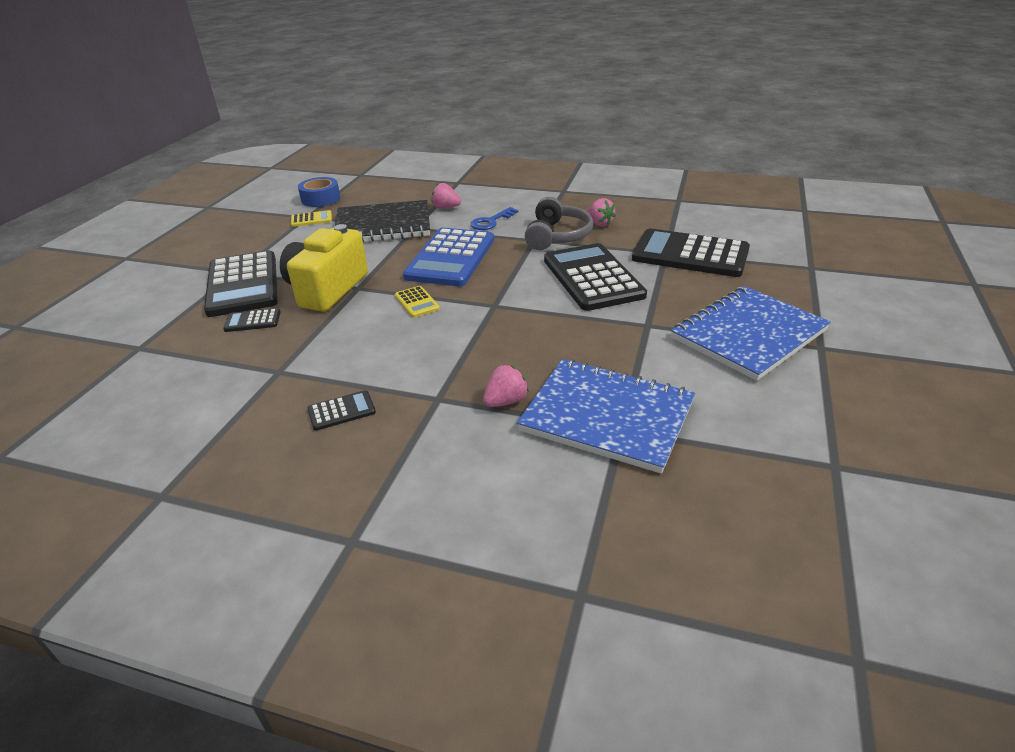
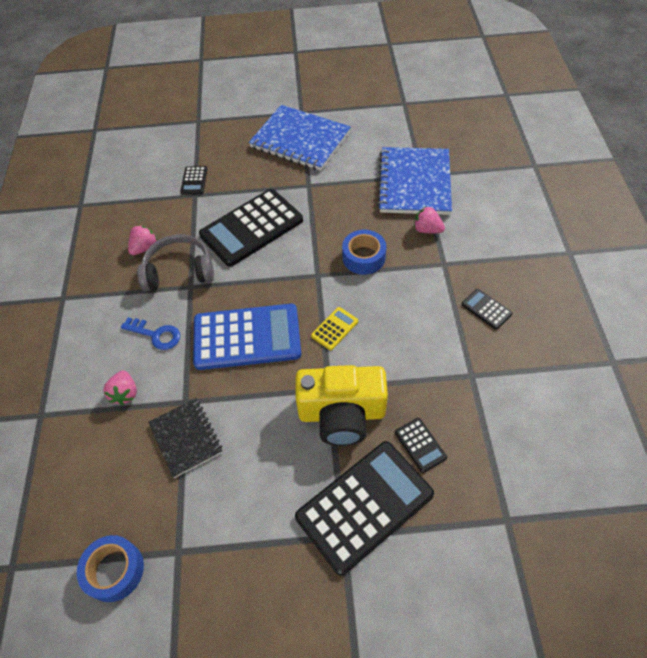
camera: 110 degrees left, 20 degrees up
yellow calculator [291,210,332,227] -> none
black notebook [335,200,430,243] -> black notebook [148,398,223,478], size x0.59
black calculator [632,228,750,277] -> black calculator [180,166,207,195], size x0.43
none -> blue tape [342,230,386,275]

